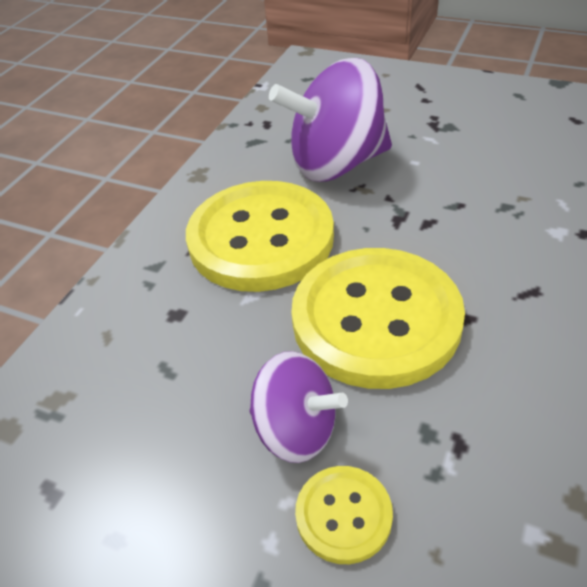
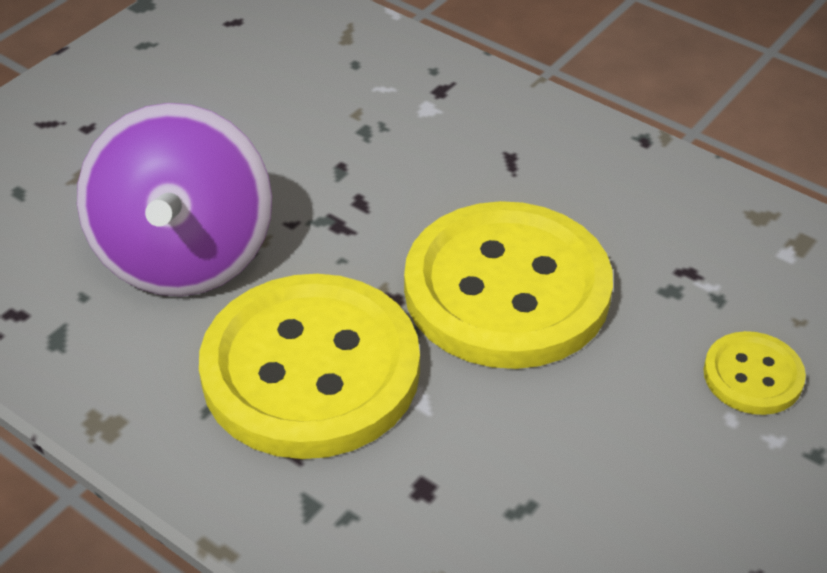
camera: 80 degrees left, 0 degrees up
purple spinning top [249,351,348,463] -> none

